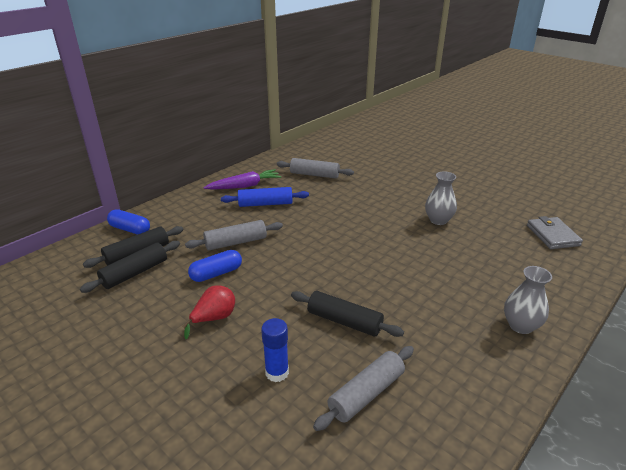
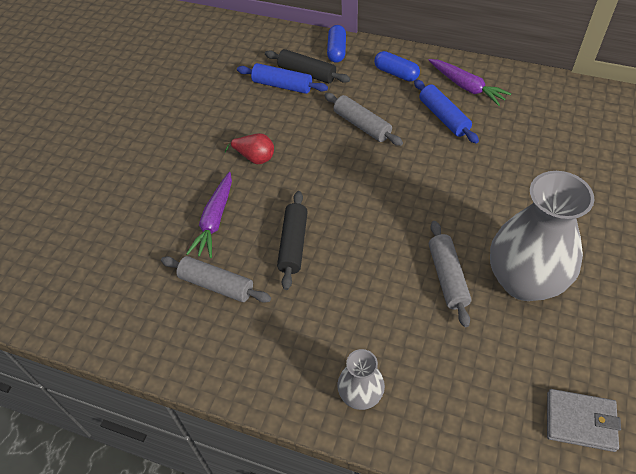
camera: 70 degrees right, 20 degrees up
black rolling pin [80,241,180,293] -> blue rolling pin [237,63,328,94]
blue capsule [188,250,242,282] -> blue capsule moved to [374,51,420,81]
blue glue stick [261,318,289,382] -> purple carrot [186,172,232,258]
grey rolling pin [277,158,354,179] -> grey rolling pin moved to [429,221,471,327]
grey vase [425,172,457,225] -> grey vase [490,171,595,301], size x2.02
grey wallet [527,216,583,249] -> grey wallet turned 45 degrees clockwise [547,389,621,452]

